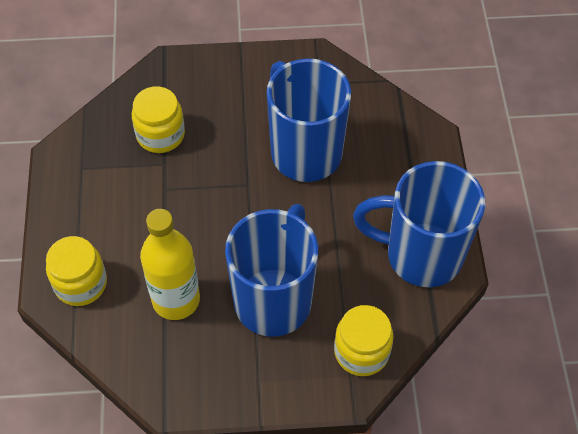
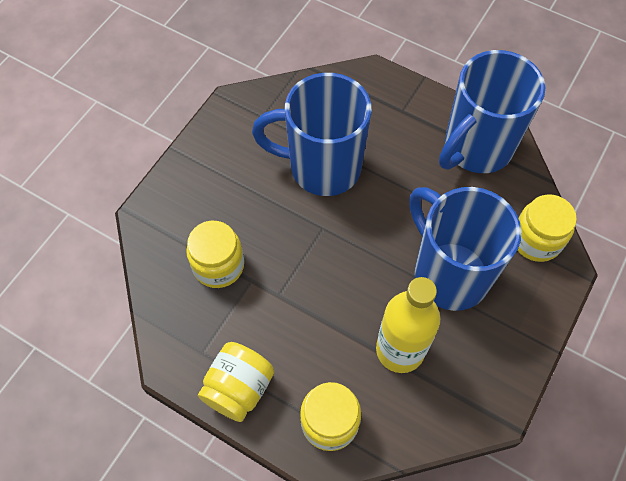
camera: 55 degrees left, 5 degrees up
none -> yellow jar [198,342,274,422]

